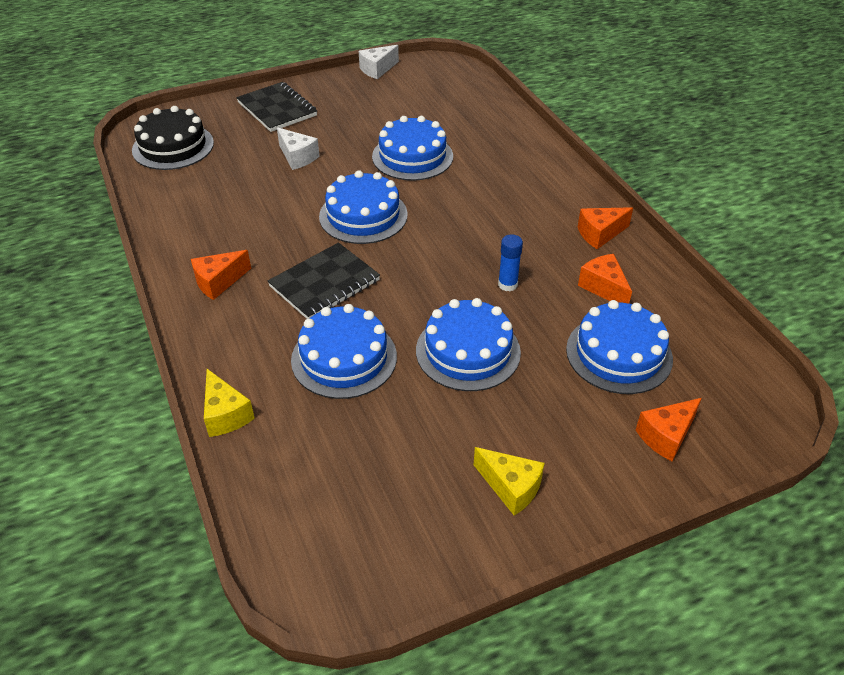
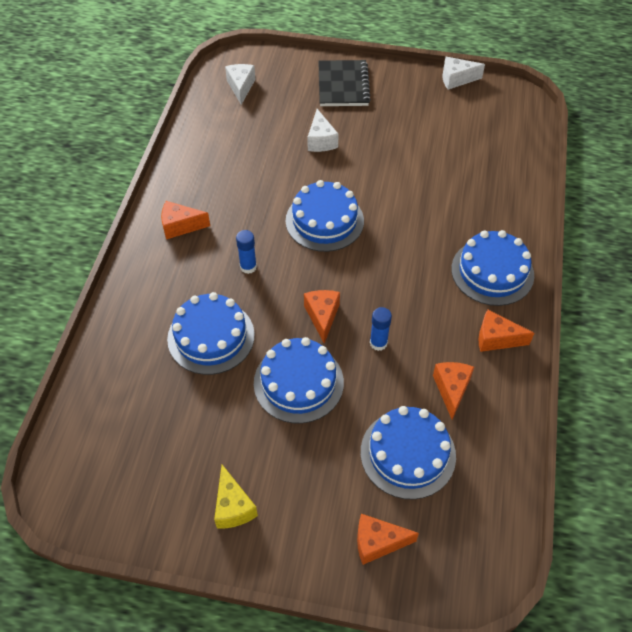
camera: 35 degrees right, 10 degrees up
black cake [132,106,214,170] -> white cheese [225,64,255,105]
yellow cheese [204,369,255,437] -> none
black notebook [268,242,380,319] -> blue glue stick [236,230,257,274]
blue cake [372,116,453,181] -> blue cake moved to [451,230,534,306]
none -> orange cheese [304,290,340,344]

